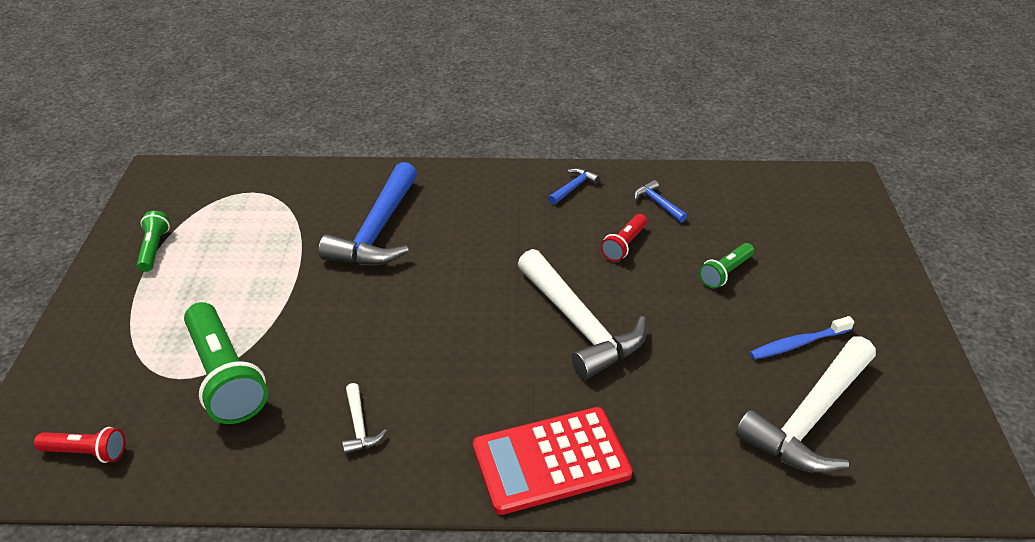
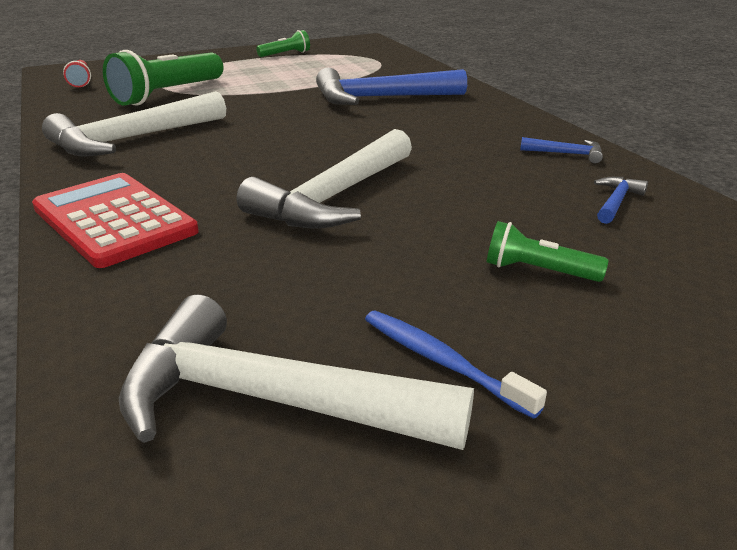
camera: 65 degrees right, 10 degrees down
white hammer [342,383,387,454] -> white hammer [42,91,226,157], size x2.31
red flashlight [601,214,647,262] -> none

